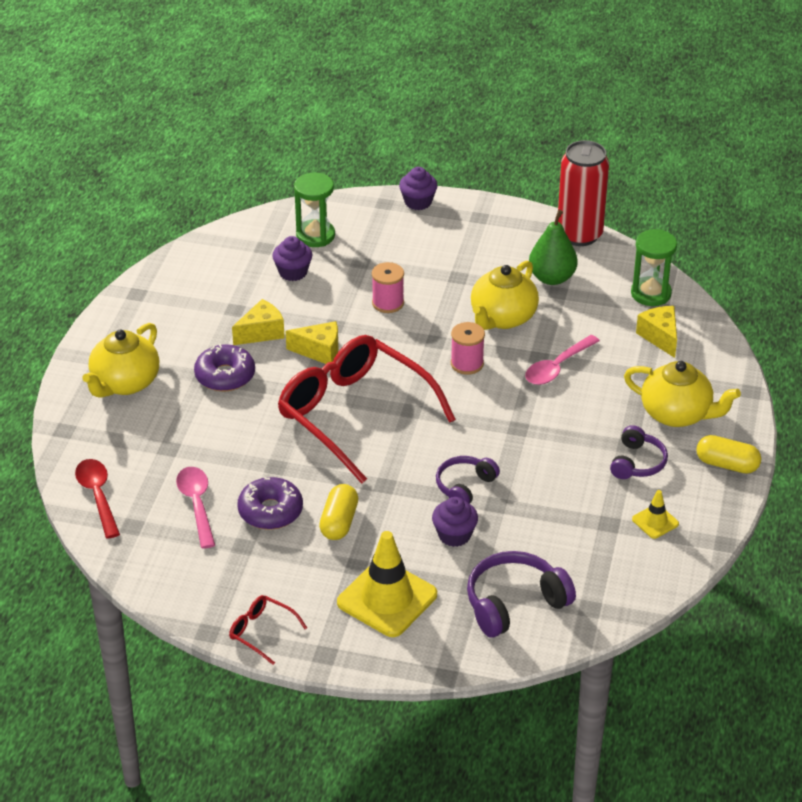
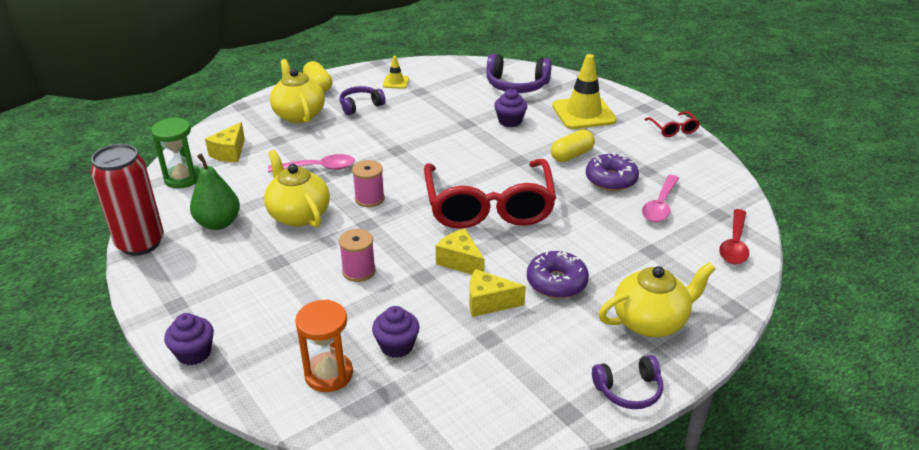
camera: 140 degrees left, 5 degrees down
green hourglass [294,173,335,247] -> orange hourglass [295,299,353,392]
purple headphones [436,456,500,504] -> purple headphones moved to [592,355,663,409]
yellow teapot [471,260,539,330] -> yellow teapot turned 105 degrees counterclockwise [264,150,330,228]

